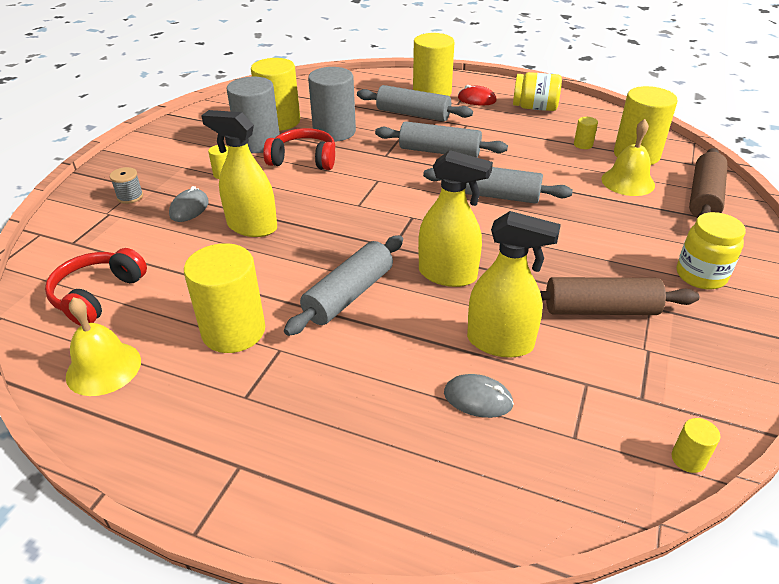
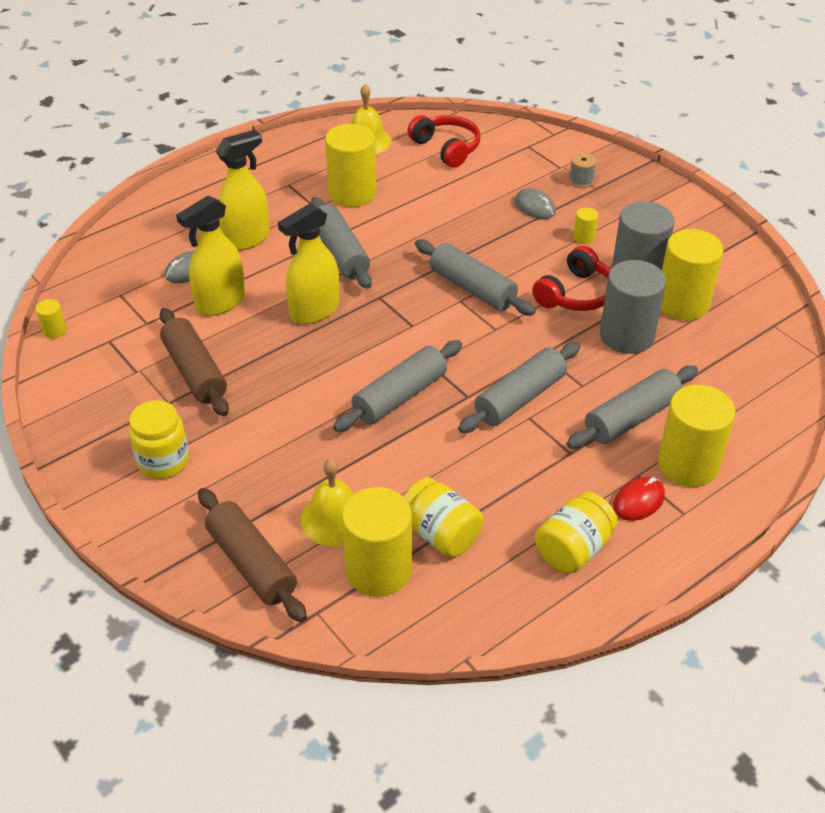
camera: 120 degrees right, 5 degrees up
yellow spray bottle [201,110,277,237] -> yellow spray bottle moved to [216,130,270,251]
brown rolling pin [540,277,699,315] -> brown rolling pin turned 60 degrees counterclockwise [160,308,229,416]
yellow cylinder [574,117,598,149] -> yellow jar [404,477,483,557]
none -> grey rolling pin [415,239,536,316]

